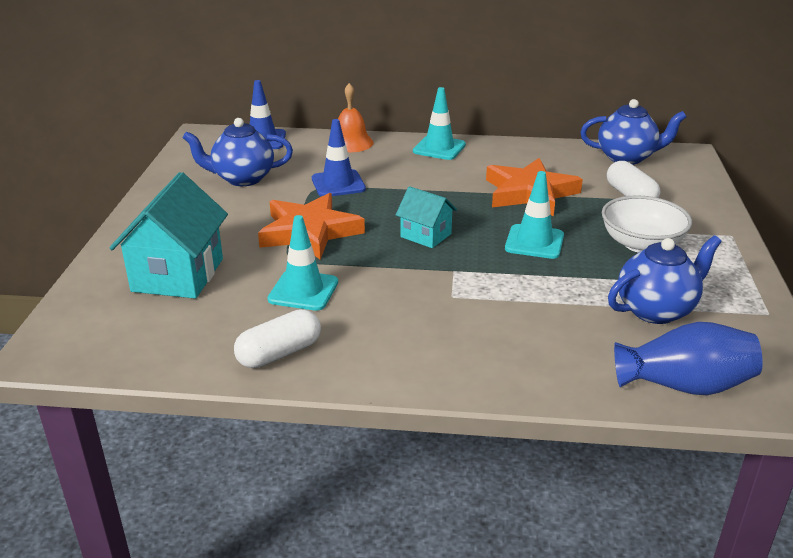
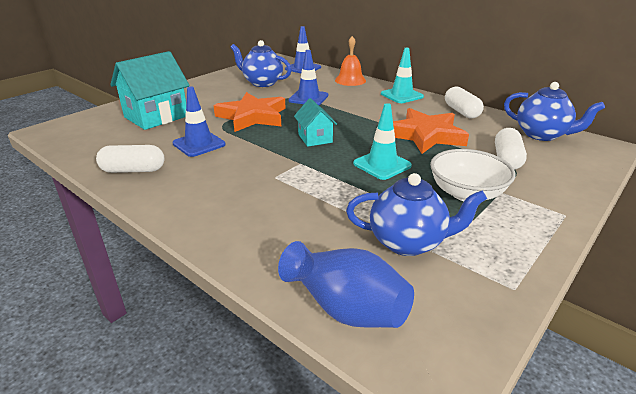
camera: 35 degrees right, 0 degrees up
turquoise traffic cone [267,215,338,311] -> blue traffic cone [172,87,226,157]
none -> white capsule [445,86,484,118]

